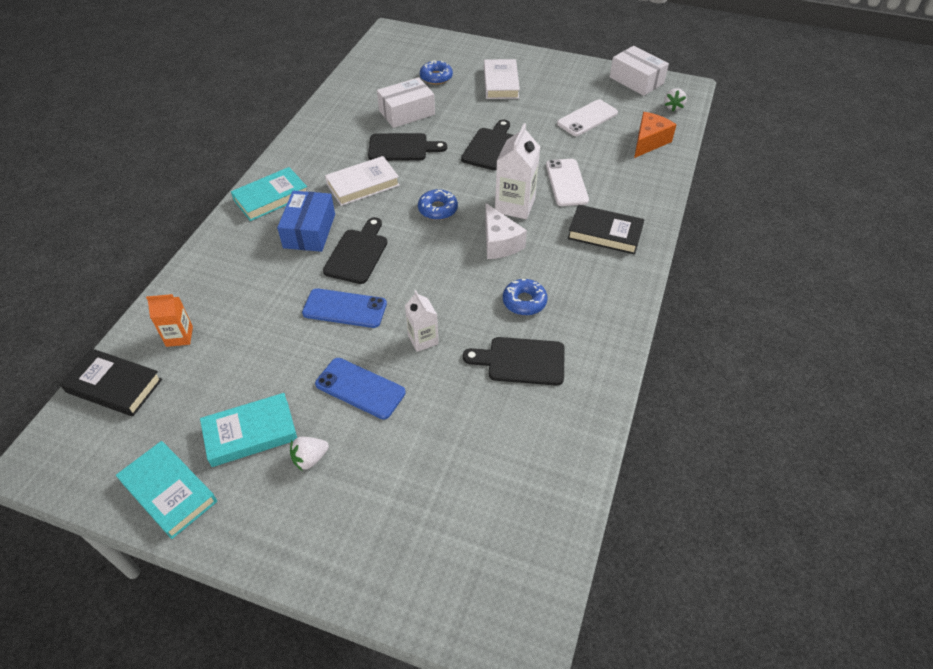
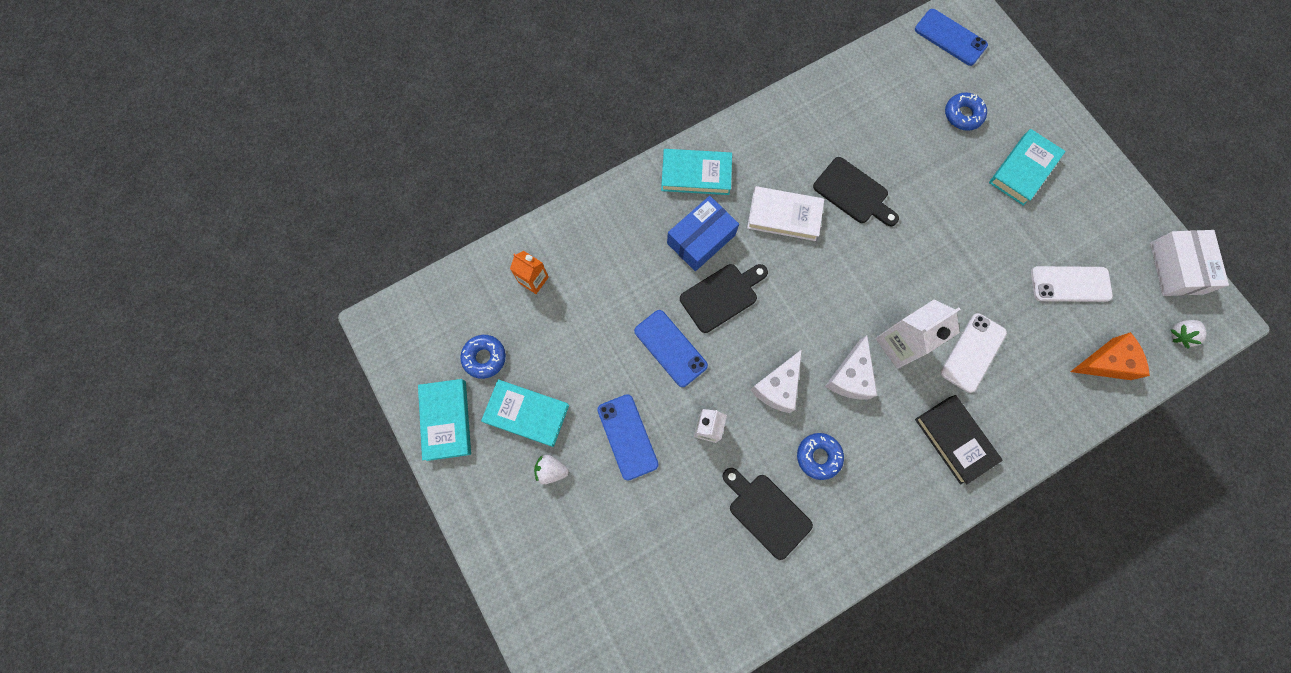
camera: 40 degrees right, 25 degrees up
black book [60,348,162,417] -> none
white box [377,77,435,128] -> none
blue donut [418,189,458,220] -> blue donut moved to [460,335,506,379]
black cutting board [461,119,514,170] -> none
white book [484,59,520,99] -> turquoise book [989,129,1066,206]
none -> white cheese [750,349,802,413]
none -> blue phone [915,9,988,66]

